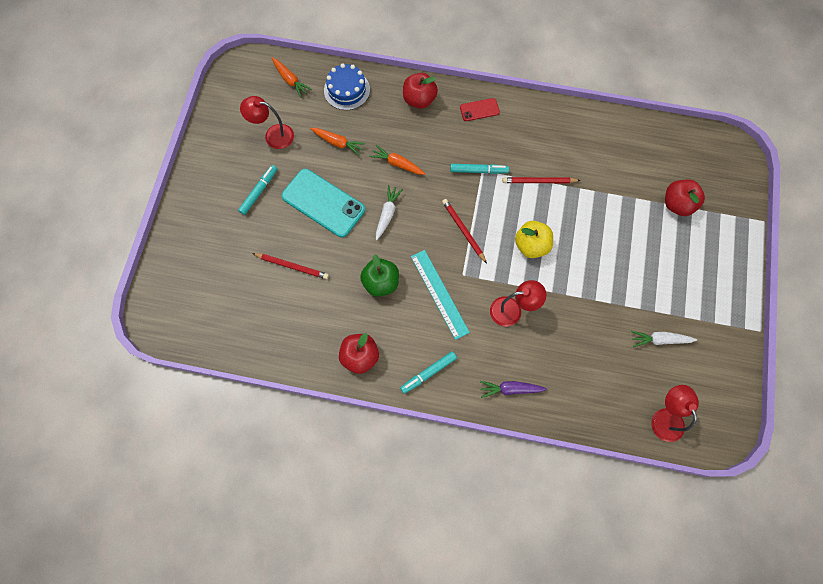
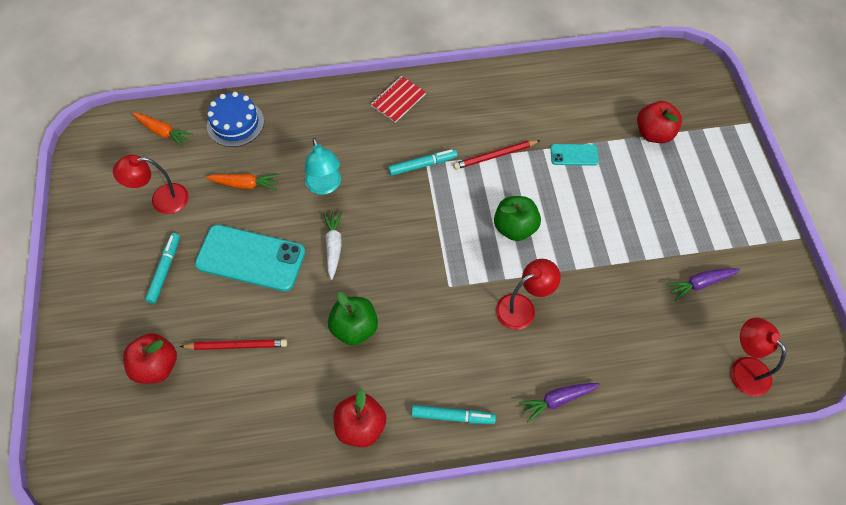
camera: 20 degrees left, 10 degrees down
orange carrot [369,145,425,175] -> turquoise lamp [305,138,341,195]
turquoise marker [400,351,457,394] -> turquoise marker turned 120 degrees counterclockwise [411,405,496,424]
red apple [403,73,438,109] -> red apple moved to [123,333,177,384]
turquoise ruler [411,250,470,340] -> none
red pencil [442,199,487,264] -> none
red phone [460,98,500,121] -> red notebook [371,76,426,123]
yellow apple [515,221,553,258] -> green apple [494,196,541,241]
white carrot [631,331,697,347] -> purple carrot [666,268,740,301]
none -> turquoise phone [550,144,599,166]

